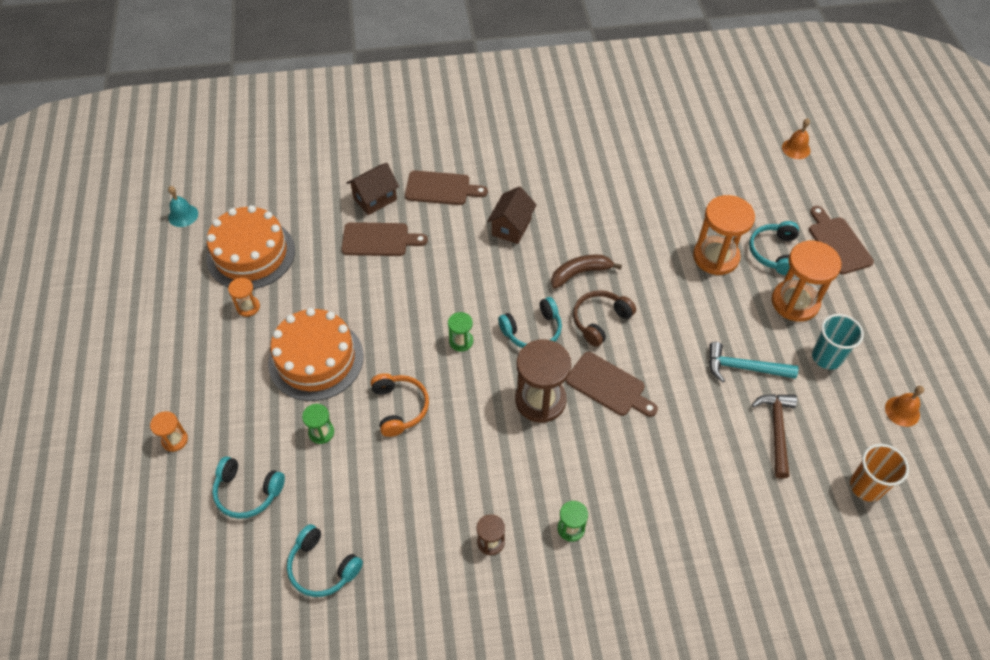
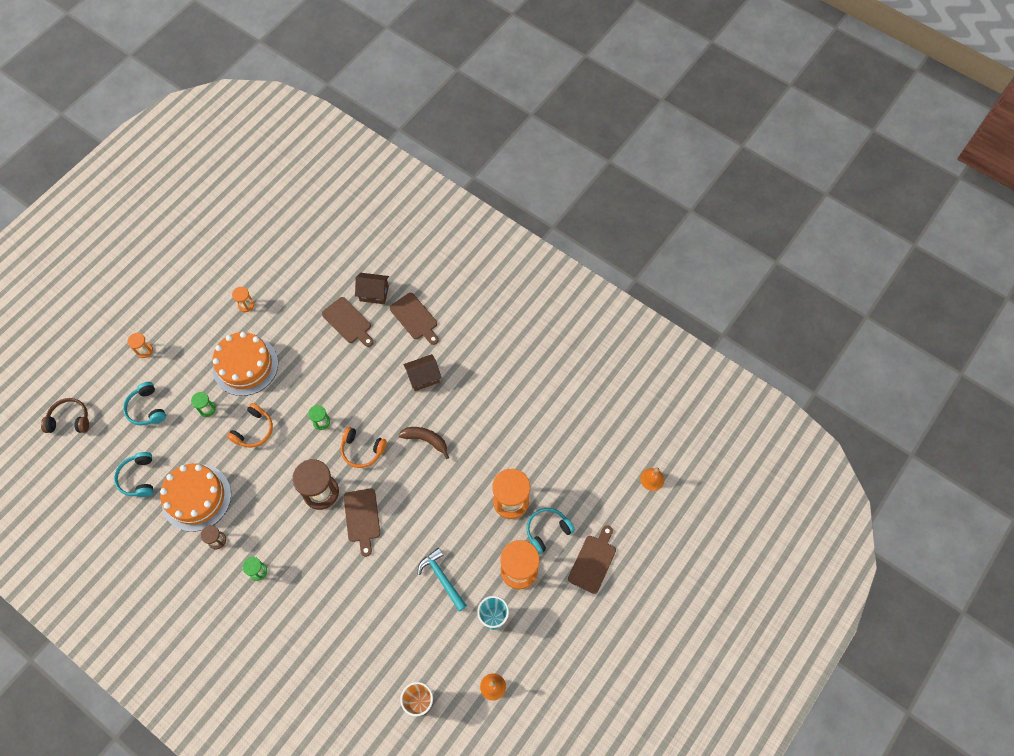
camera: 45 degrees right, 10 degrees up
turquoise bell [168,186,198,227] -> none
orange cake [206,205,295,289] -> orange cake moved to [160,464,231,532]
turquoise headphones [498,297,562,348] -> orange headphones [341,427,387,468]
brown headphones [573,290,636,347] -> brown headphones moved to [41,398,89,433]
brown hammer [752,394,797,479] -> none

